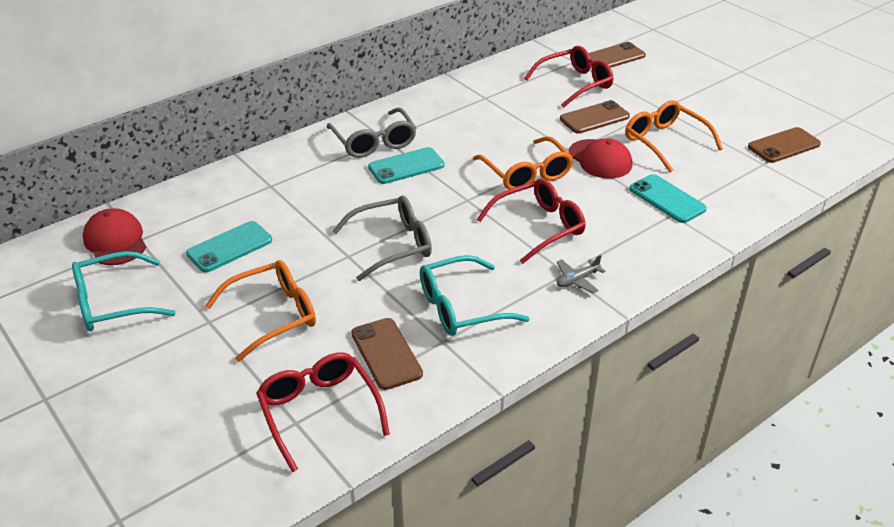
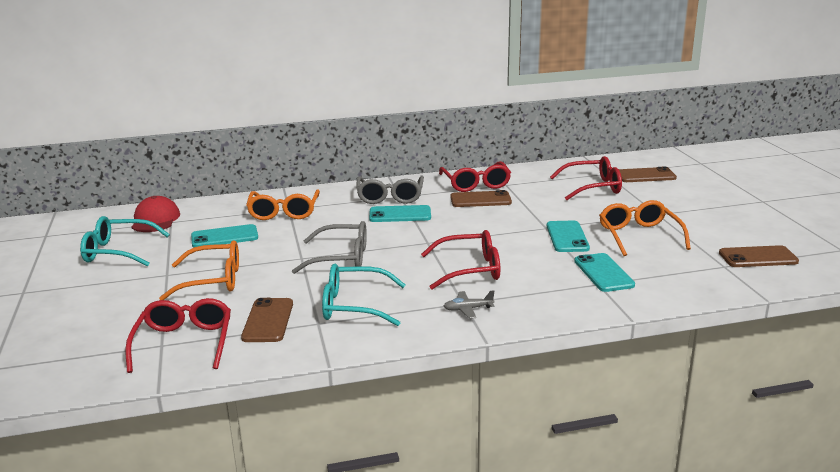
camera: 25 degrees right, 15 degrees down
orange glasses [473,136,573,190] -> orange glasses moved to [246,190,320,220]
brown phone [560,100,630,134] -> brown phone moved to [450,190,512,207]
red cap [568,138,632,179] -> turquoise phone [547,221,590,252]
none -> red glasses [439,161,511,192]

